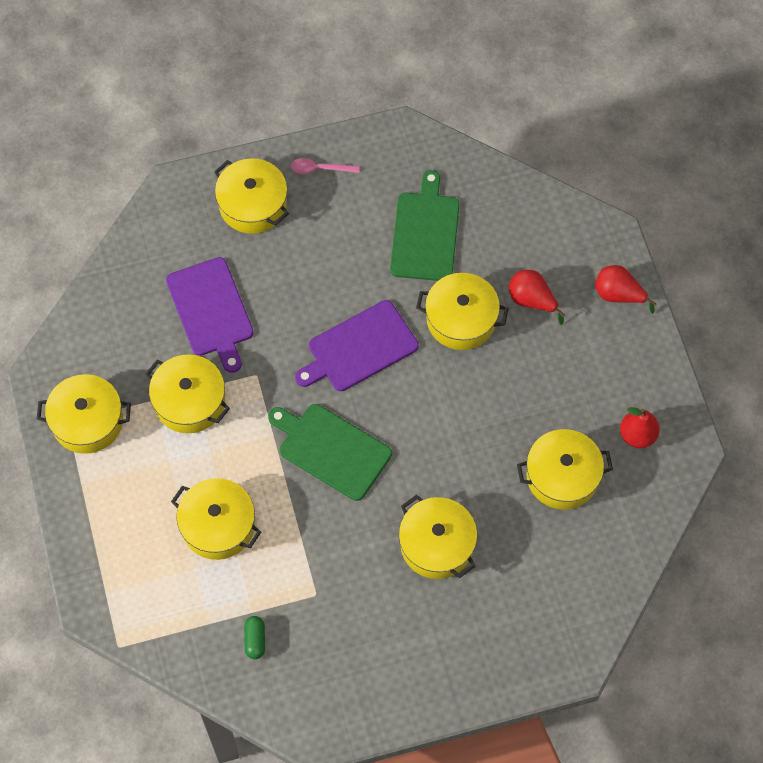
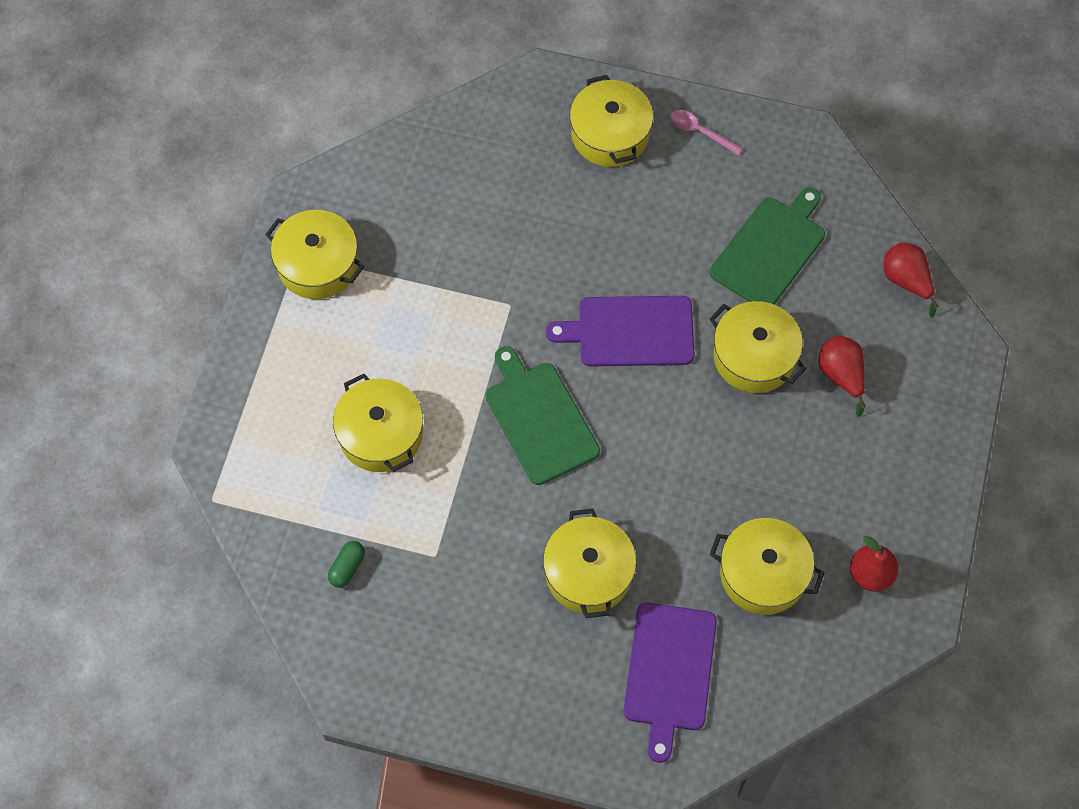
camera: 30 degrees right, 0 degrees up
yellow pot [145,355,230,433] -> none
purple cutting board [166,257,254,373] -> purple cutting board moved to [624,602,717,763]
red pear [595,265,657,314] -> red pear moved to [883,243,939,317]

